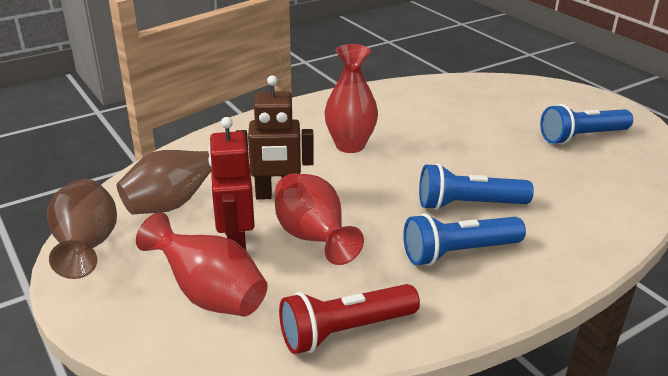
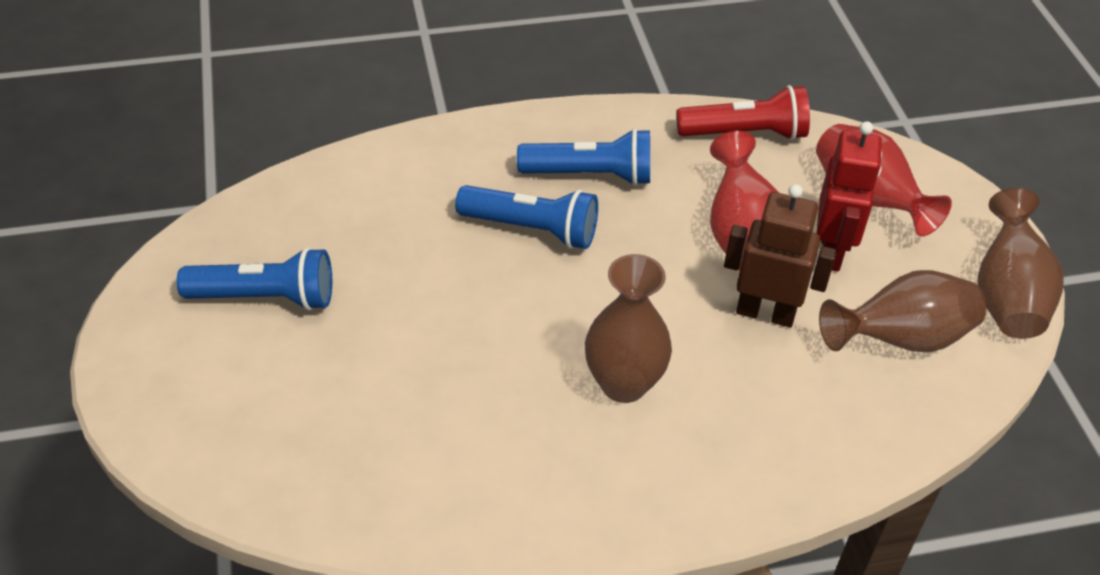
camera: 160 degrees left, 15 degrees up
red vase [324,44,378,153] -> brown vase [585,254,672,403]

